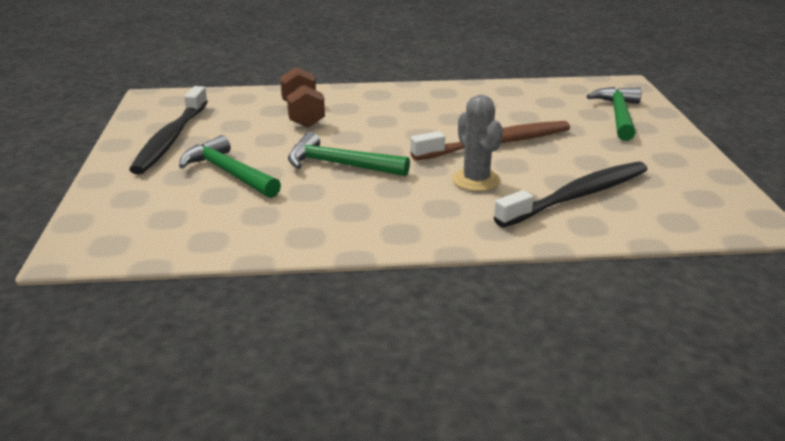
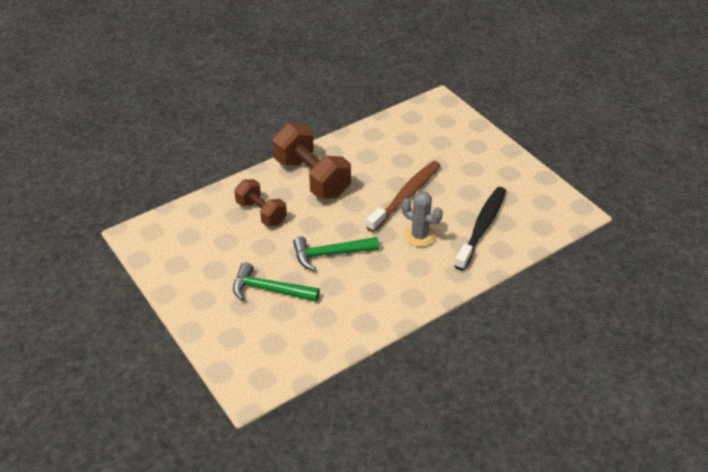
camera: 30 degrees left, 15 degrees up
black toothbrush [129,86,208,174] -> none
green hammer [586,87,642,141] -> none
none -> brown dumbbell [272,123,351,199]

